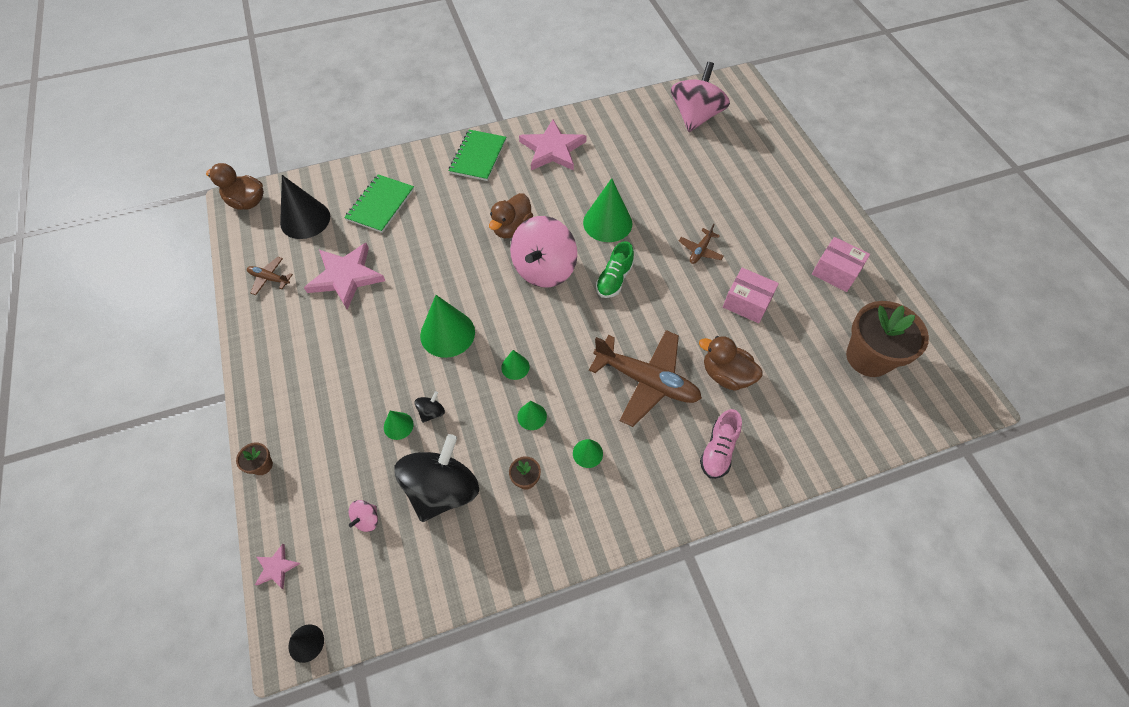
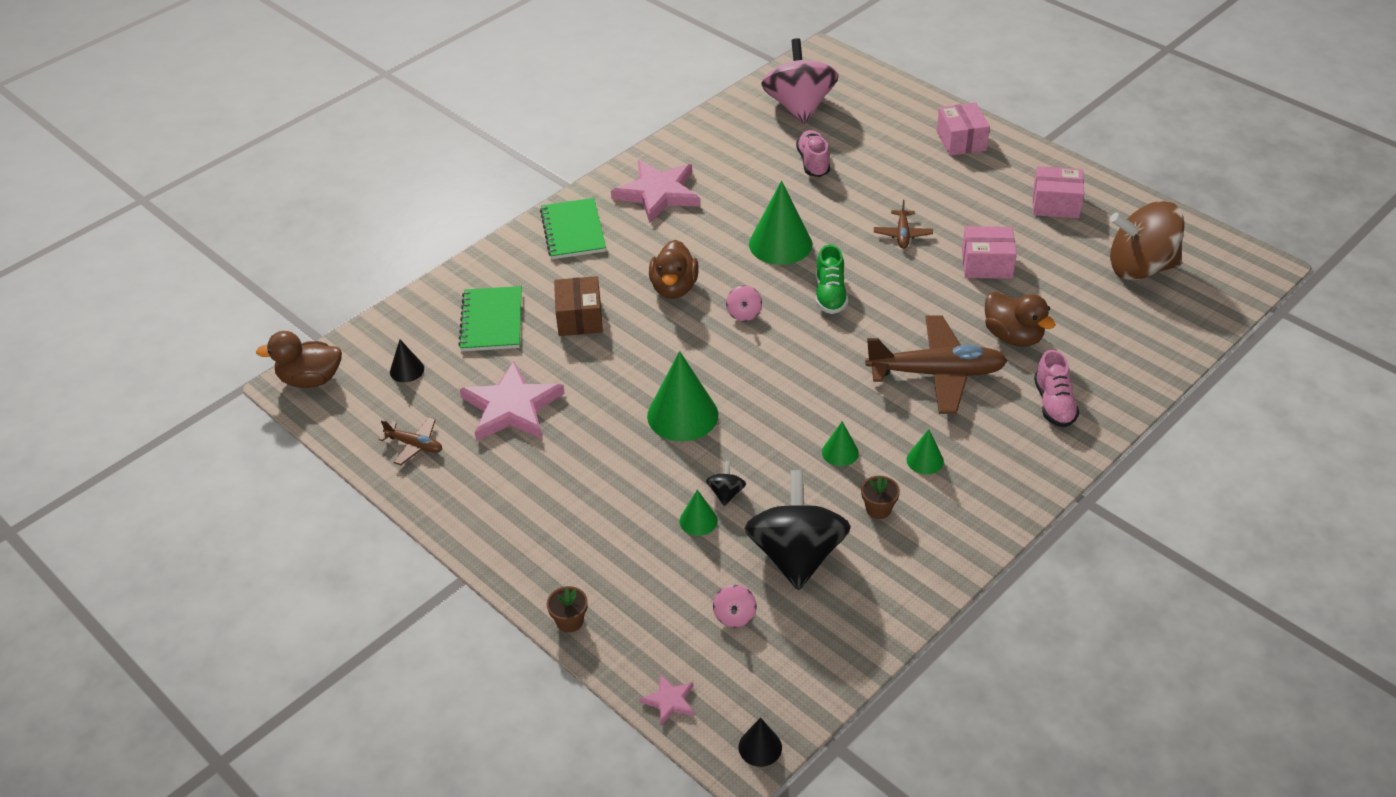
camera: 25 degrees left, 15 degrees down
brown plane [247,257,293,295] -> brown plane turned 150 degrees counterclockwise [379,417,442,465]
black cone [280,175,330,239] -> black cone [390,339,424,382], size x0.50
green cone [501,350,530,380] -> none
pink spinning top [510,216,577,287] -> pink spinning top [726,285,762,321], size x0.40
brown duck [699,336,763,391] -> brown duck turned 135 degrees counterclockwise [985,292,1056,347]
brown flower pot [846,301,929,377] -> brown spinning top [1110,201,1185,280]
none -> brown box [554,276,603,336]
none -> pink shoe [796,130,830,177]
none -> pink box [937,102,990,156]

